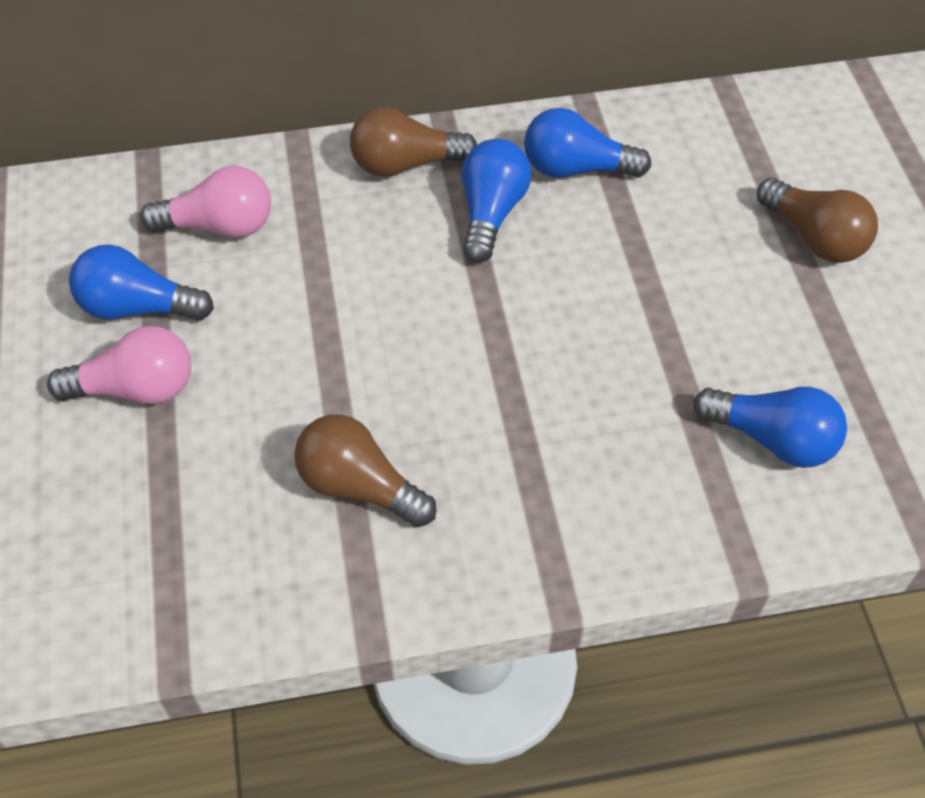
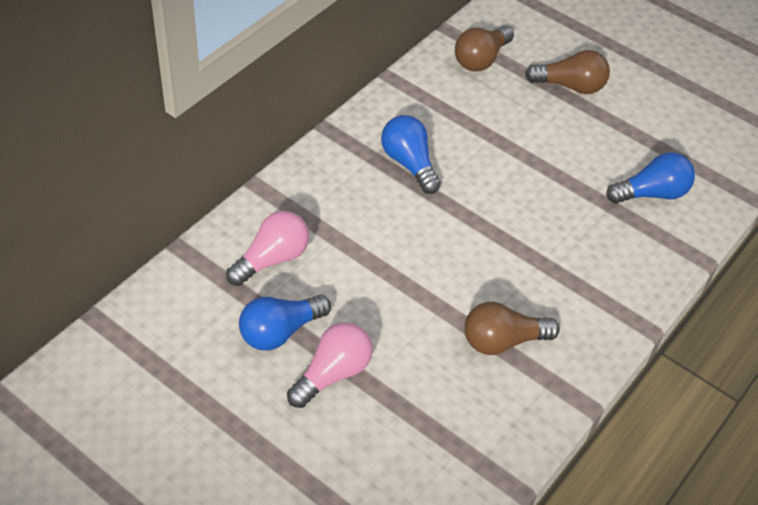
camera: 45 degrees left, 5 degrees down
brown light bulb [350,107,477,177] -> brown light bulb moved to [455,25,514,71]
blue light bulb [524,108,651,178] -> none

